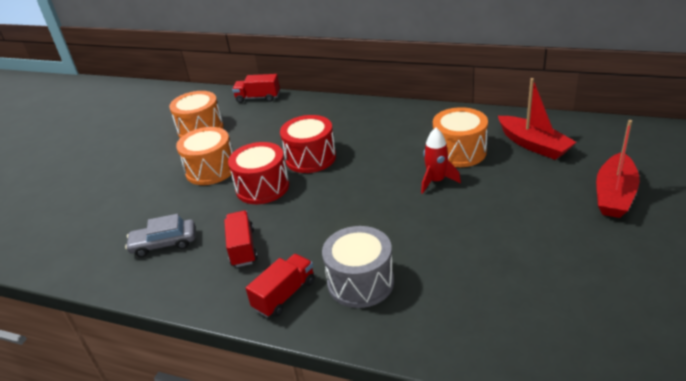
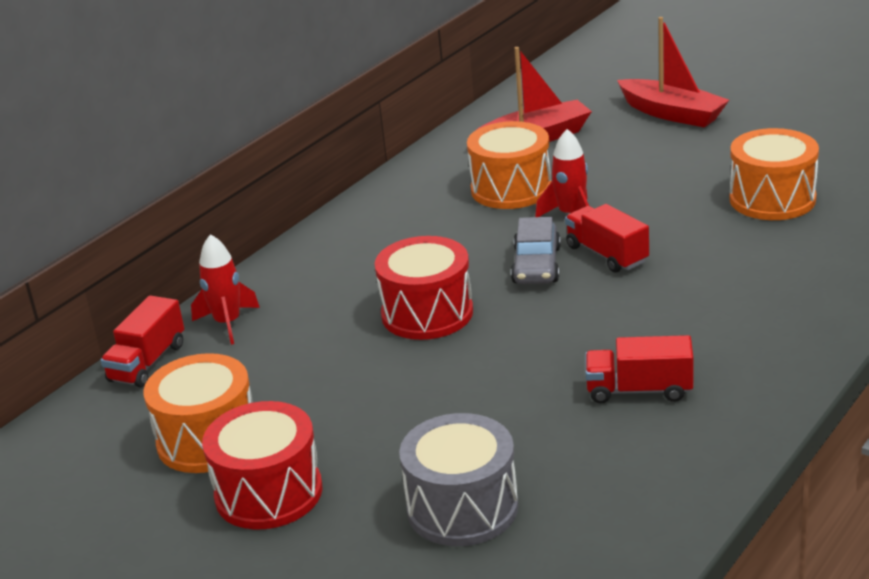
camera: 75 degrees left, 5 degrees down
grey car [125,214,195,257] -> grey car moved to [511,217,561,284]
orange drum [176,127,233,185] -> orange drum moved to [730,128,819,220]
red drum [228,142,289,204] -> red drum moved to [202,401,323,529]
red truck [246,254,315,317] -> red truck moved to [565,204,649,273]
grey drum [322,226,394,308] -> grey drum moved to [399,413,518,546]
none -> red rocket [191,234,260,345]

